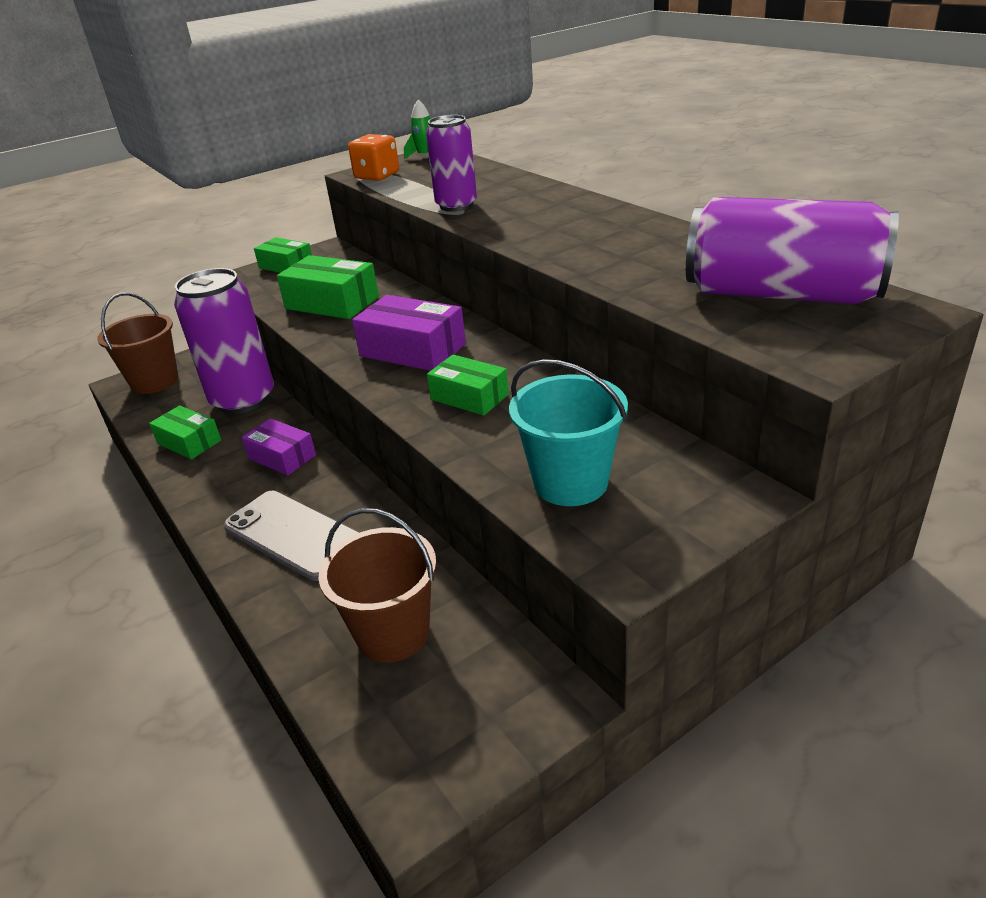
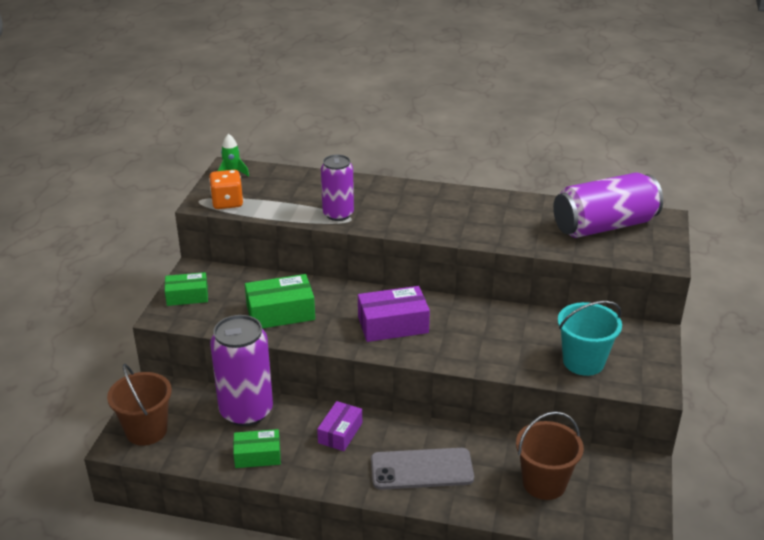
camera: 45 degrees left, 0 degrees up
purple box [242,418,316,475] -> purple box turned 60 degrees counterclockwise [317,401,362,451]
green box [427,355,509,416] -> none

